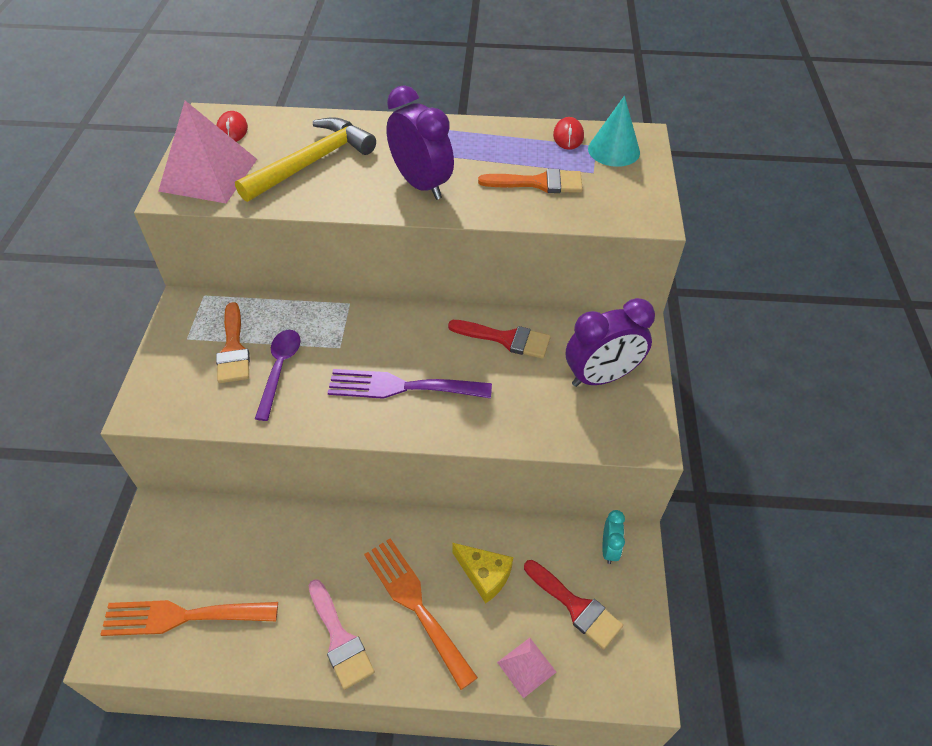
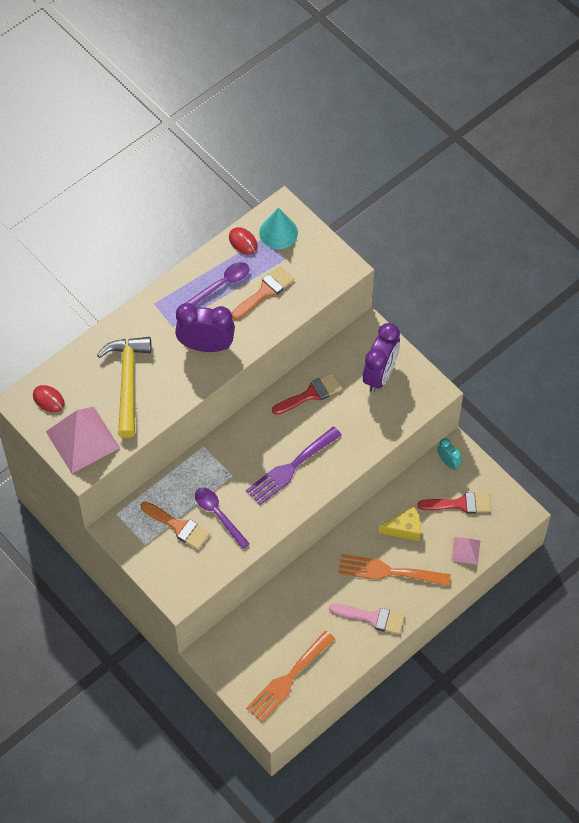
camera: 45 degrees left, 10 degrees up
none -> purple spoon [186,262,249,306]

